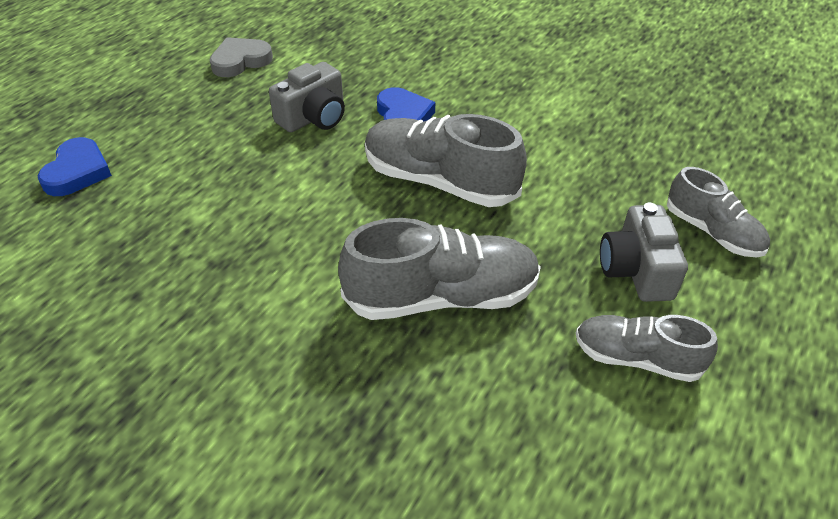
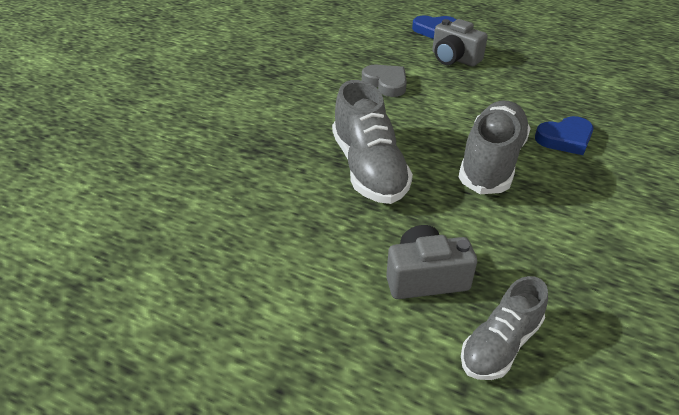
camera: 85 degrees right, 5 degrees down
grey heart [210,37,273,77] -> grey heart moved to [362,65,407,97]
grey camera [269,62,345,132] -> grey camera moved to [432,19,488,66]
grey shoe [576,315,718,382] -> none

